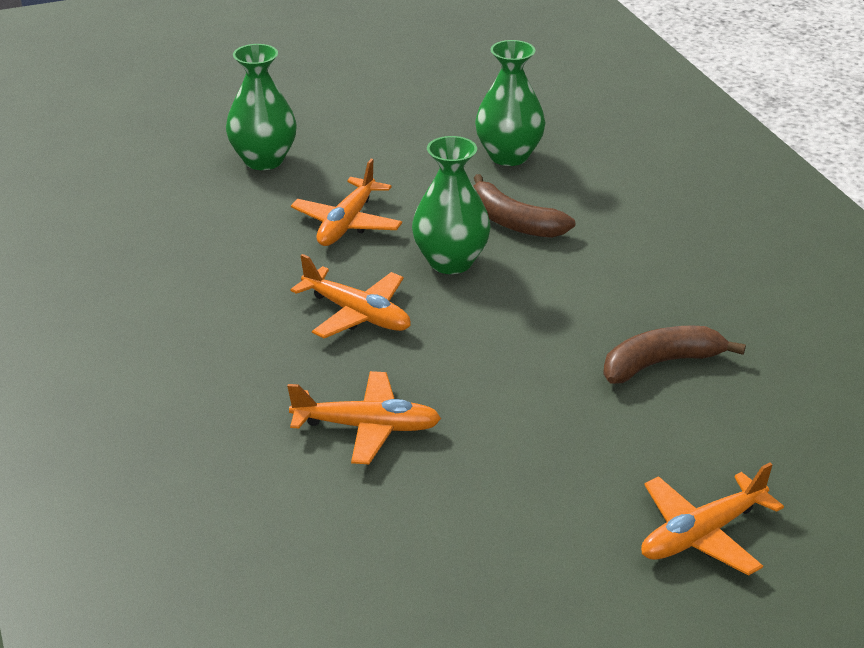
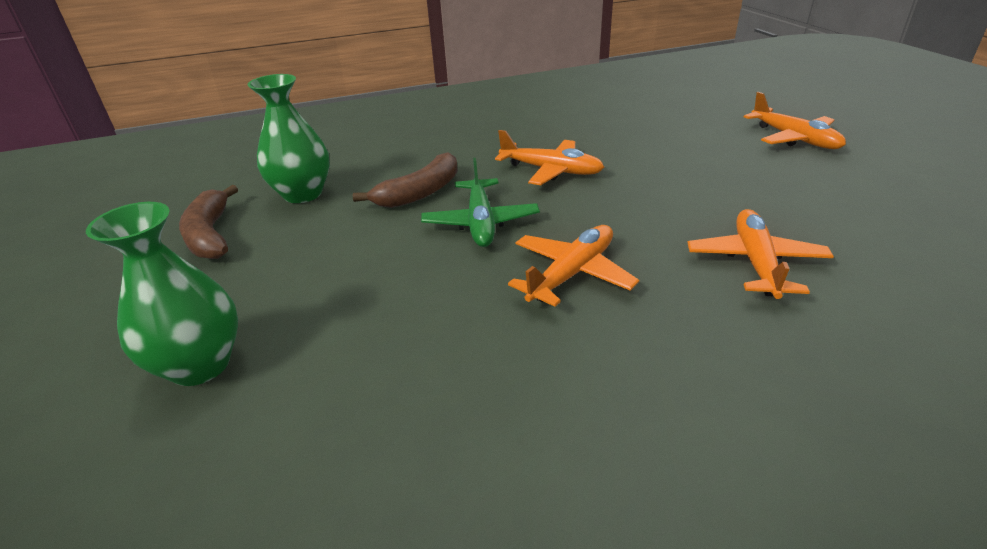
camera: 85 degrees left, 0 degrees up
orange plane [291,159,402,246] -> orange plane moved to [495,130,604,185]
green vase [412,136,490,274] -> green plane [421,158,540,247]
brown banana [603,325,746,384] -> brown banana moved to [179,185,238,259]

